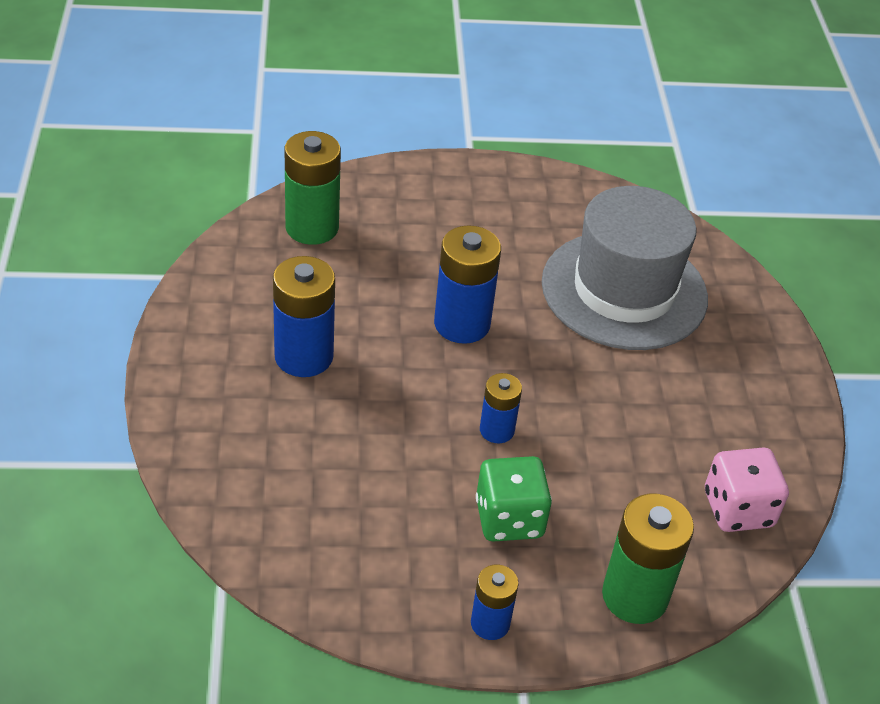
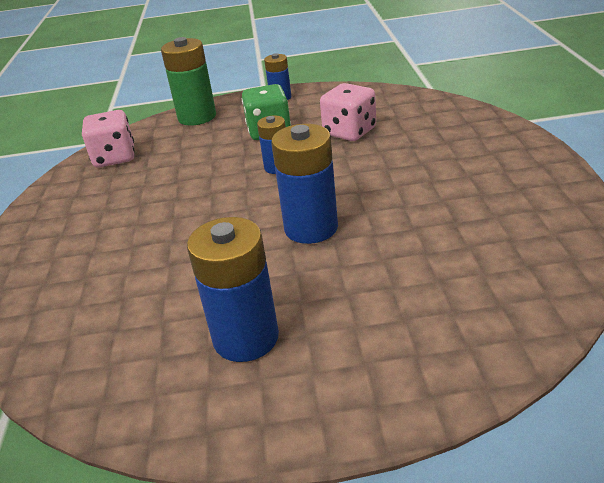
camera: 175 degrees left, 10 degrees down
blue battery [273,256,335,377] -> blue battery moved to [187,217,279,362]
green battery [284,131,341,245] -> none
grey hat [542,186,708,350] -> none
none -> pink dice [320,83,376,141]

